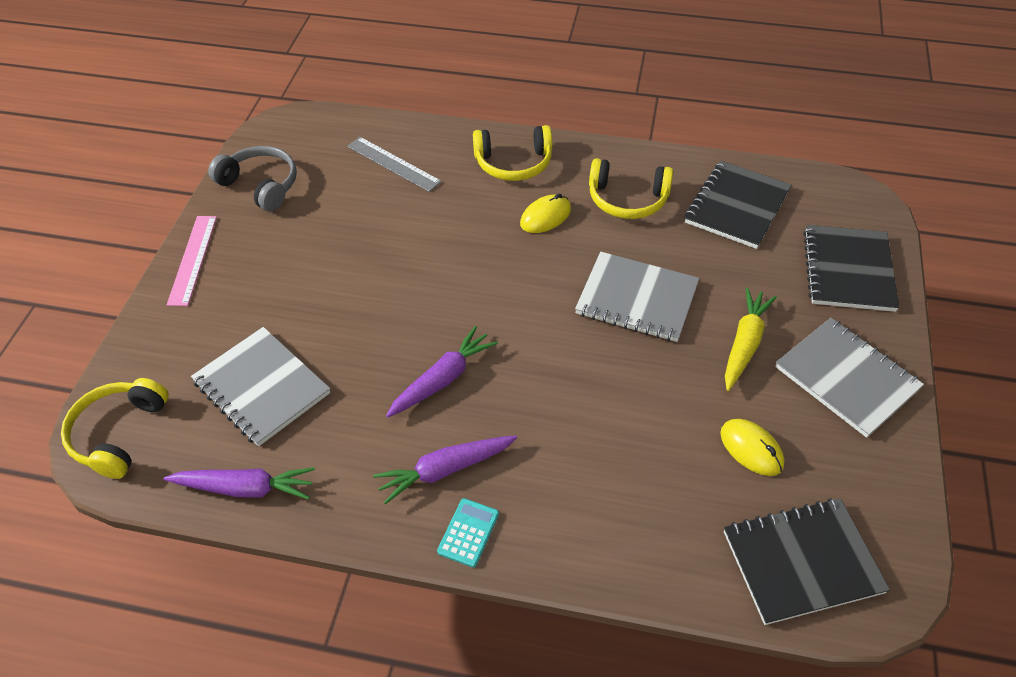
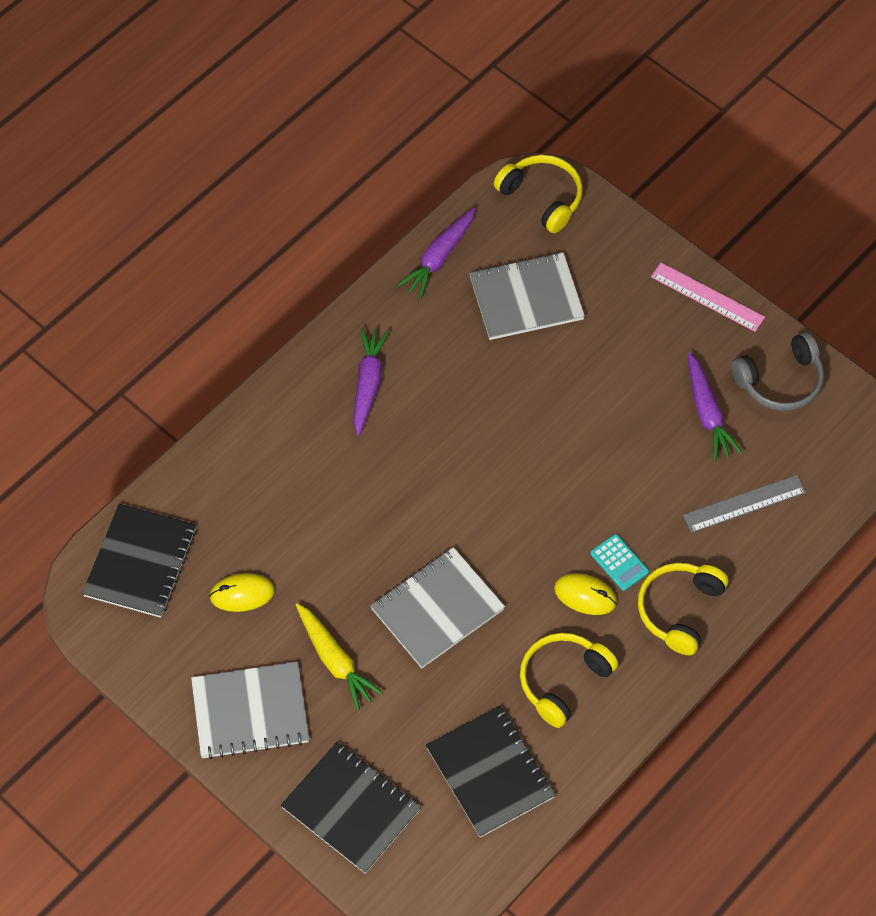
camera: 120 degrees right, 10 degrees up
purple carrot [386,326,498,418] -> purple carrot moved to [688,352,742,461]
turquoise calculator [437,498,499,568] -> turquoise calculator moved to [590,534,649,591]
yellow mouse [520,194,571,233] -> yellow mouse turned 60 degrees counterclockwise [554,573,617,615]

